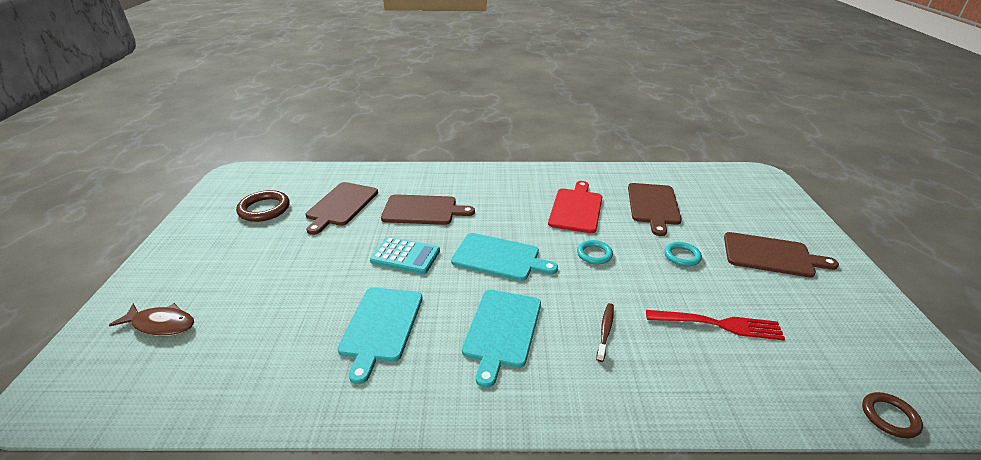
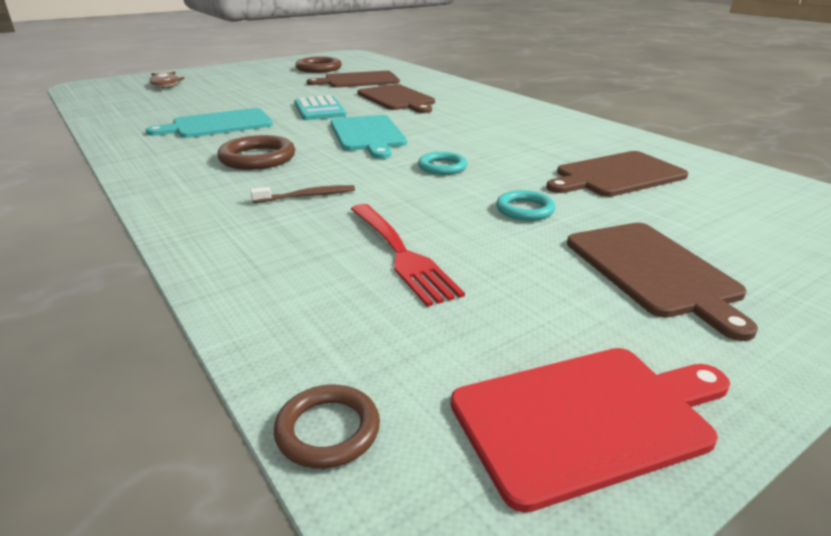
camera: 55 degrees right, 5 degrees down
turquoise cutting board [462,290,541,388] -> brown ring [217,135,295,170]
red cutting board [548,181,602,233] -> red cutting board moved to [451,348,730,513]

